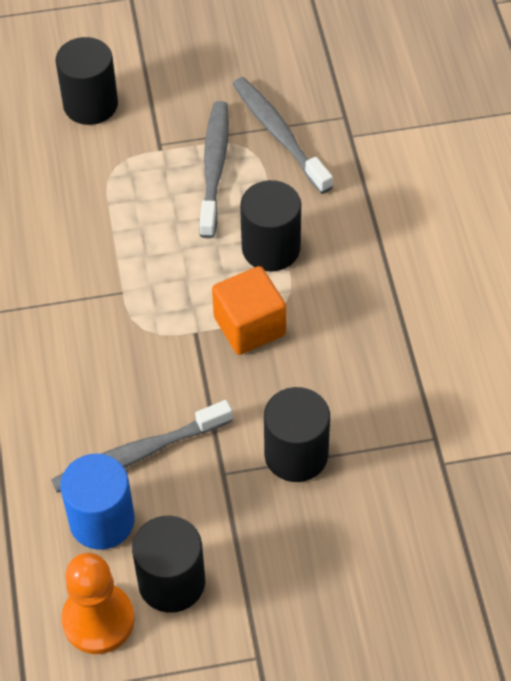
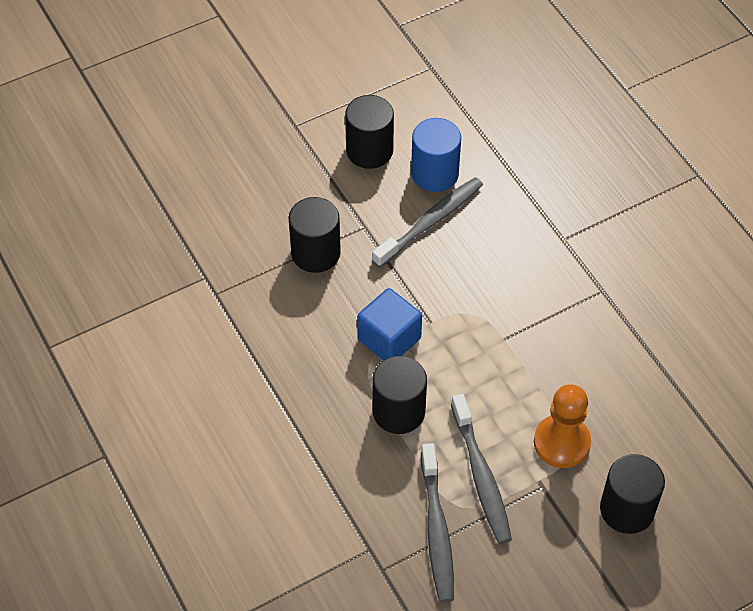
camera: 160 degrees right, 0 degrees up
orange pawn [61,553,135,654] -> orange pawn moved to [534,384,591,468]
orange cube [212,266,286,355] -> blue cube [357,288,422,361]
grey toothbrush [233,77,333,194] -> grey toothbrush turned 45 degrees clockwise [421,443,454,602]

